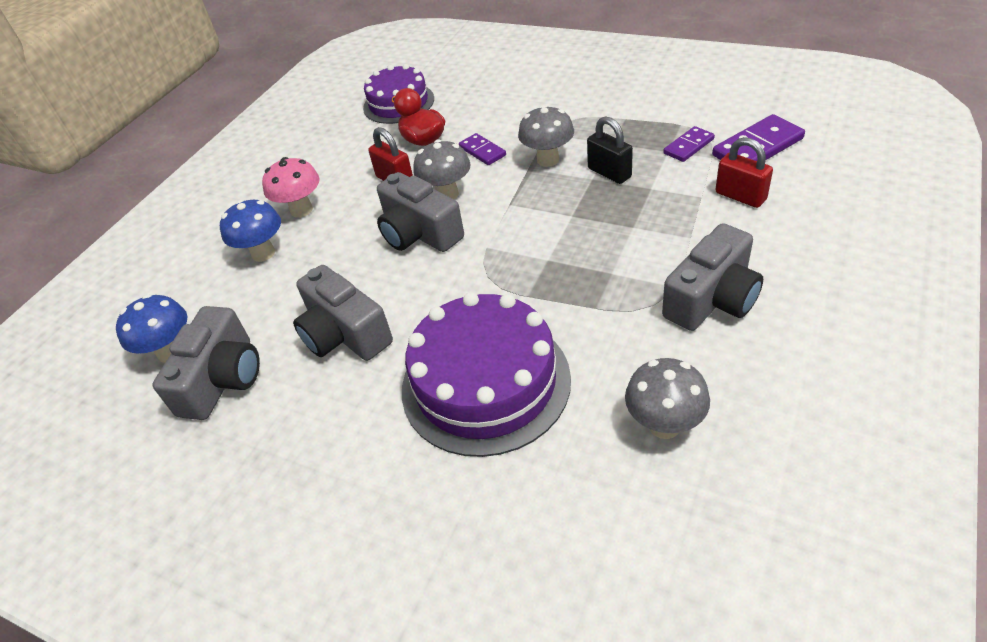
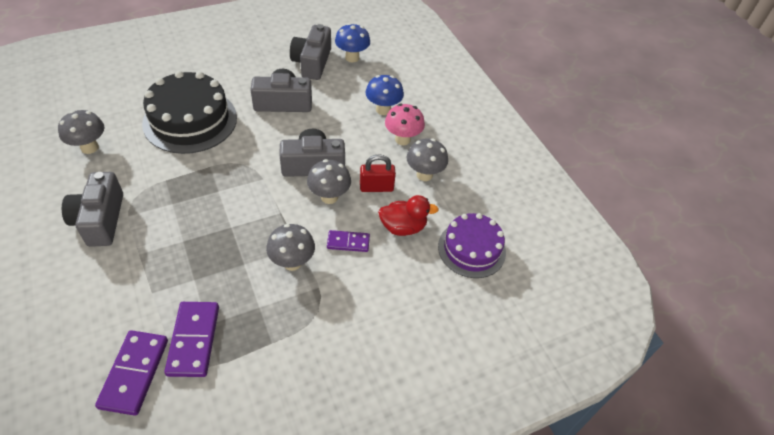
camera: 120 degrees right, 5 degrees up
grey camera [152,306,260,420] -> grey camera turned 45 degrees clockwise [290,24,331,80]
purple cake [402,292,571,457] -> black cake [142,71,237,154]
black padlock [587,116,633,184] -> none
purple domino [663,126,715,162] -> purple domino [164,302,219,377], size x1.66
red padlock [715,137,773,208] -> none
none -> grey mushroom [406,138,448,181]

